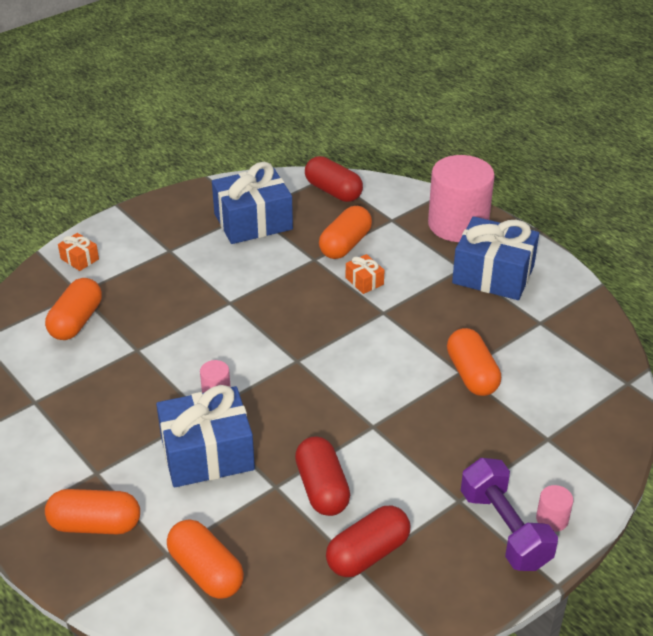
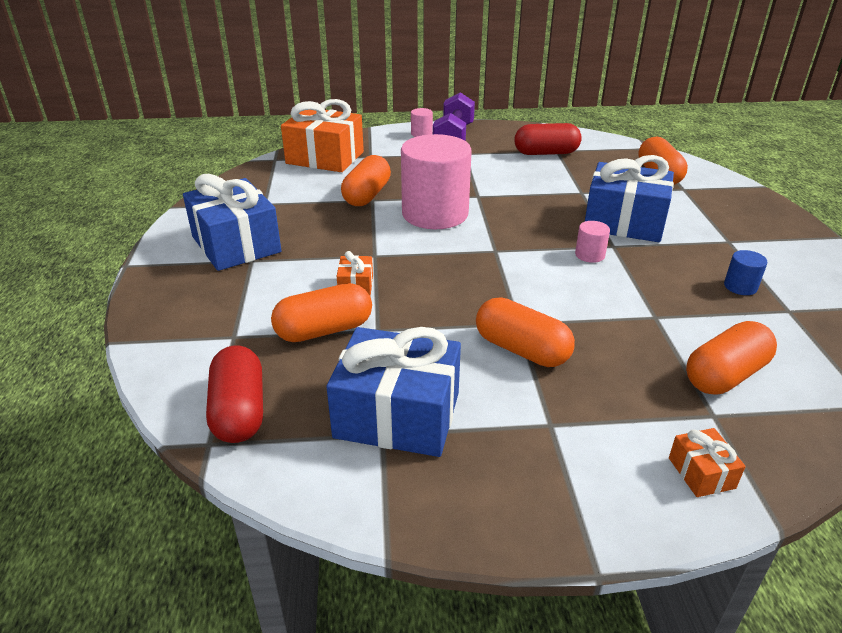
camera: 145 degrees left, 5 degrees down
orange capsule [45,489,140,534] -> orange capsule moved to [476,297,575,367]
red capsule [295,437,350,516] -> none
pink cylinder [428,155,495,242] -> pink cylinder moved to [401,134,472,229]
none -> orange gift [281,99,364,172]
none -> blue cylinder [724,250,767,295]

